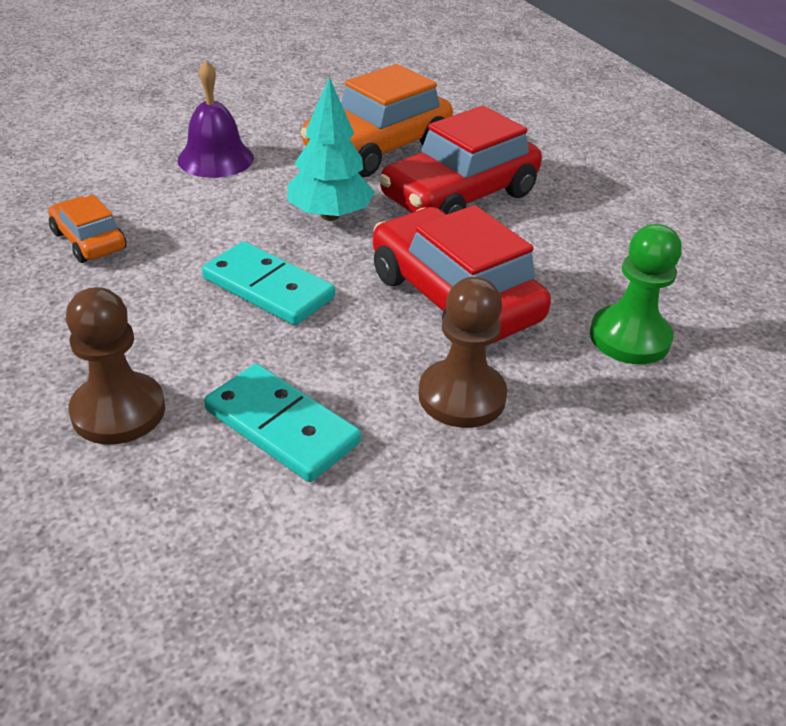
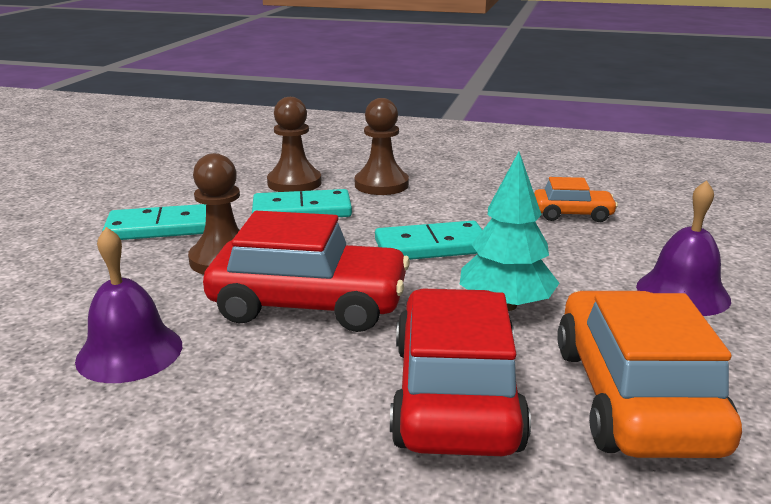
camera: 135 degrees right, 15 degrees down
green pawn [590,224,682,364] -> purple bell [75,227,182,383]
none -> turquoise domino [102,204,206,240]
none -> brown pawn [267,97,322,192]

